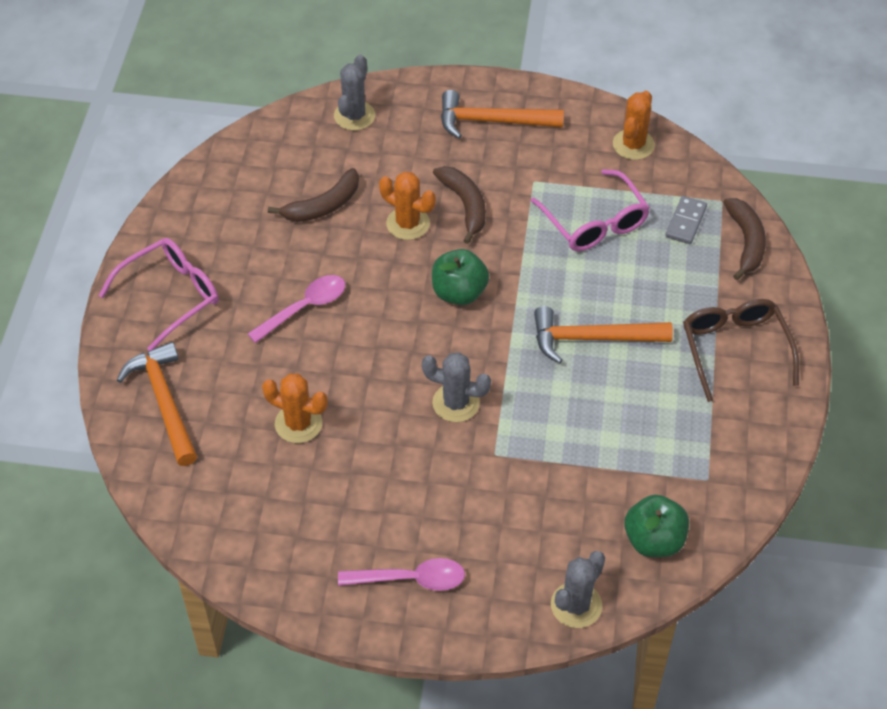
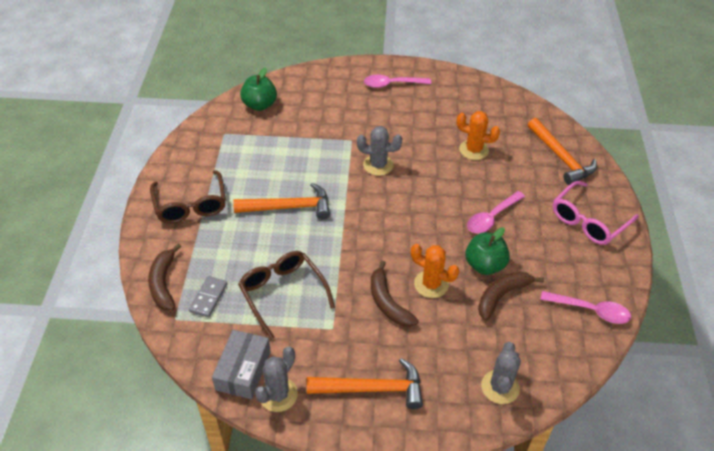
camera: 175 degrees right, 5 degrees down
green apple [432,249,489,305] -> green apple moved to [465,227,510,275]
pink glasses [531,169,650,251] -> brown glasses [238,251,335,340]
grey cactus [551,551,605,628] -> grey cactus moved to [255,347,298,412]
orange cactus [613,91,655,160] -> grey box [212,330,271,399]
none -> pink spoon [540,291,631,324]

